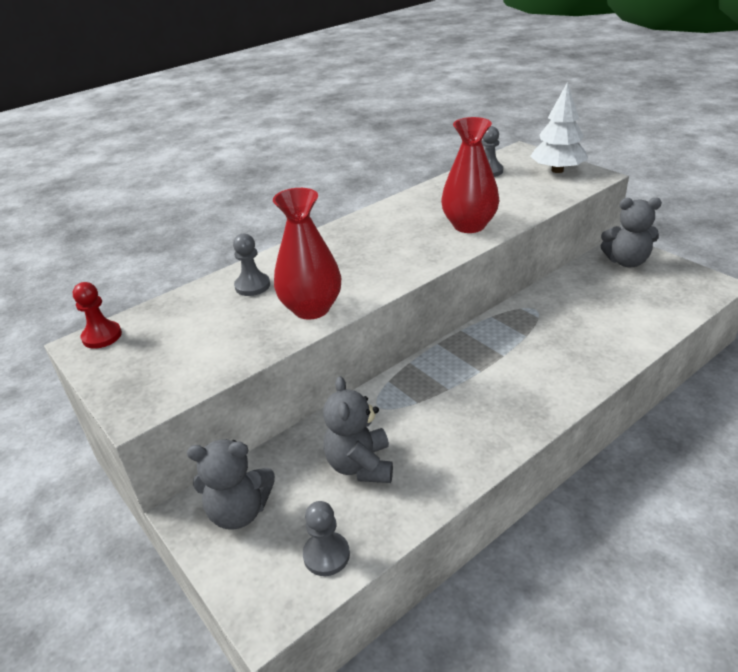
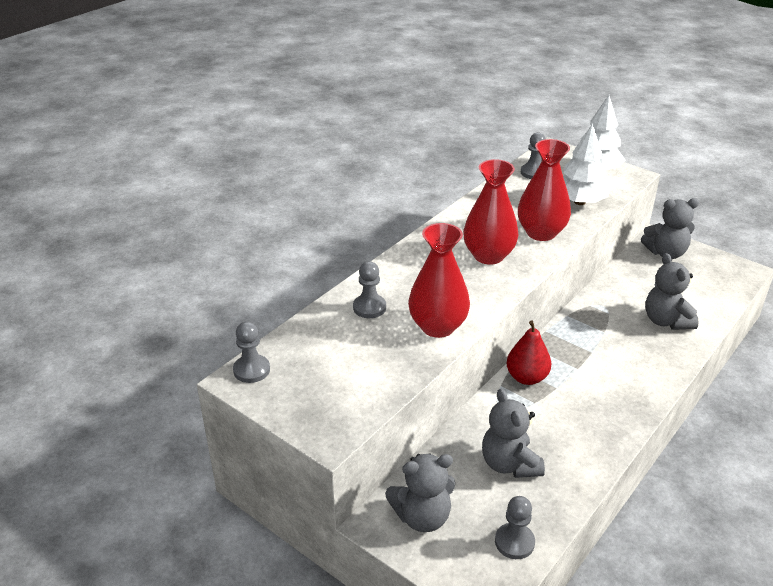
camera: 15 degrees left, 0 degrees up
red pawn [73,282,122,348] -> grey pawn [233,321,270,383]
none -> red vase [463,159,519,265]
none -> red pear [506,320,552,385]
none -> white tree [563,123,609,205]
none -> grey teddy bear [645,253,699,330]

